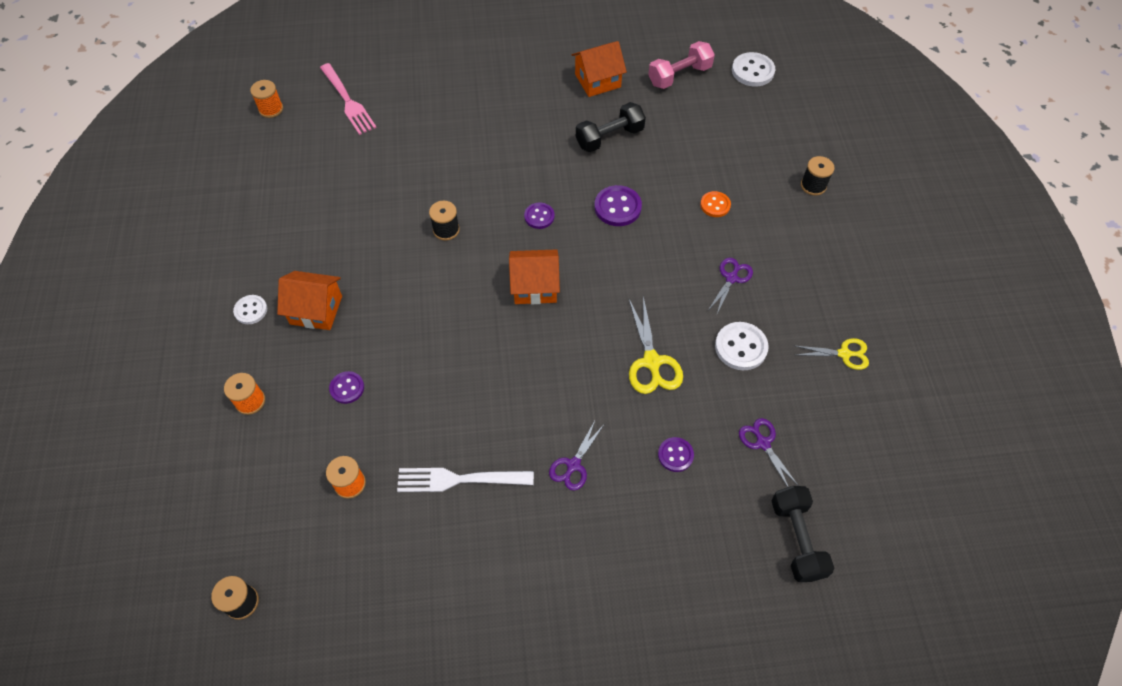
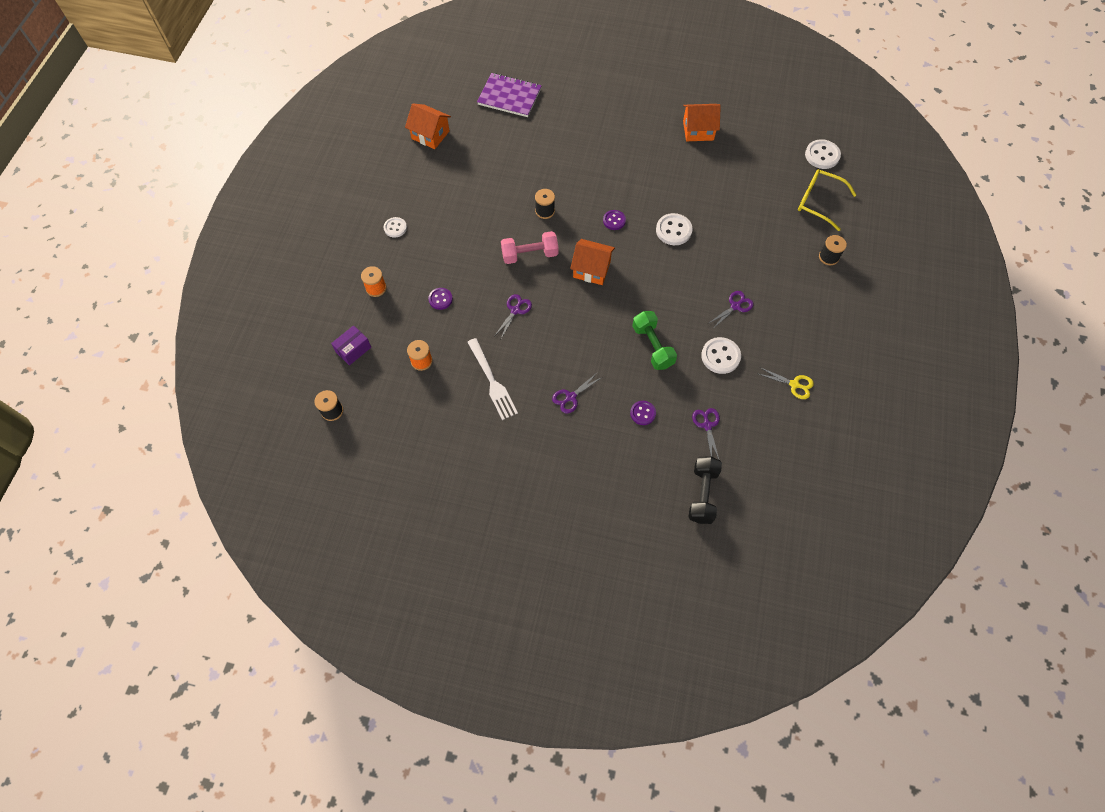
camera: 20 degrees right, 5 degrees up
orange spool [250,80,283,118] -> none
orange house [277,271,342,330] -> orange house moved to [405,104,451,149]
pink fork [320,63,377,135] -> purple notebook [477,73,542,117]
white fork [397,468,534,492] -> white fork turned 135 degrees counterclockwise [467,338,518,420]
black dumbbell [576,102,646,152] -> none
purple button [594,185,642,226] -> white button [656,213,692,245]
yellow scissors [629,297,683,394] -> green dumbbell [632,311,677,370]
pink dumbbell [648,41,715,89] -> pink dumbbell moved to [501,231,558,264]
orange button [700,191,731,217] -> none
none -> purple box [331,325,371,365]
none -> purple scissors [495,294,532,338]
none -> yellow glasses [798,169,856,231]

